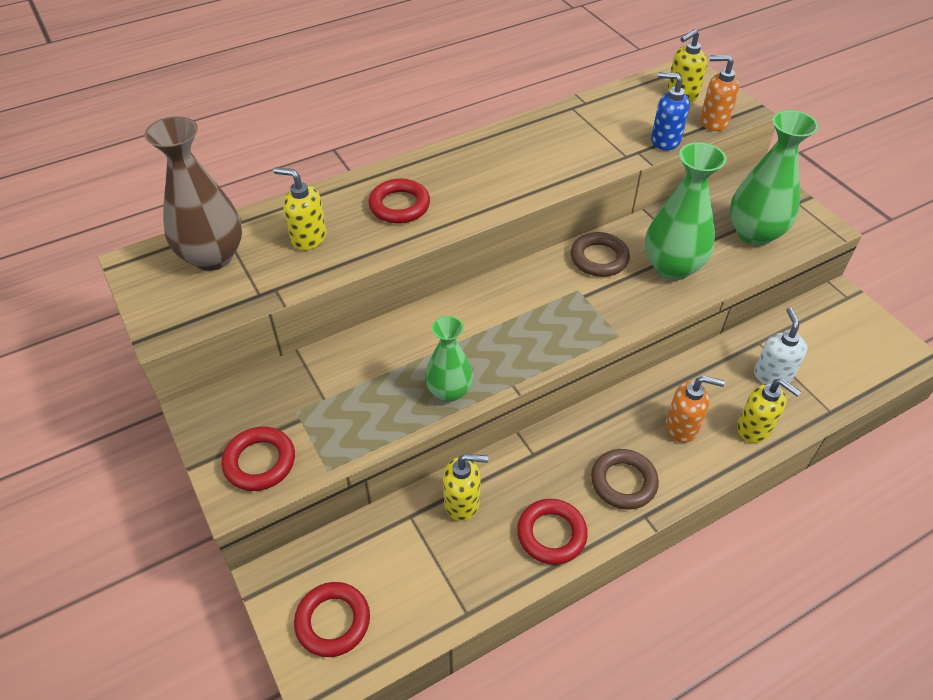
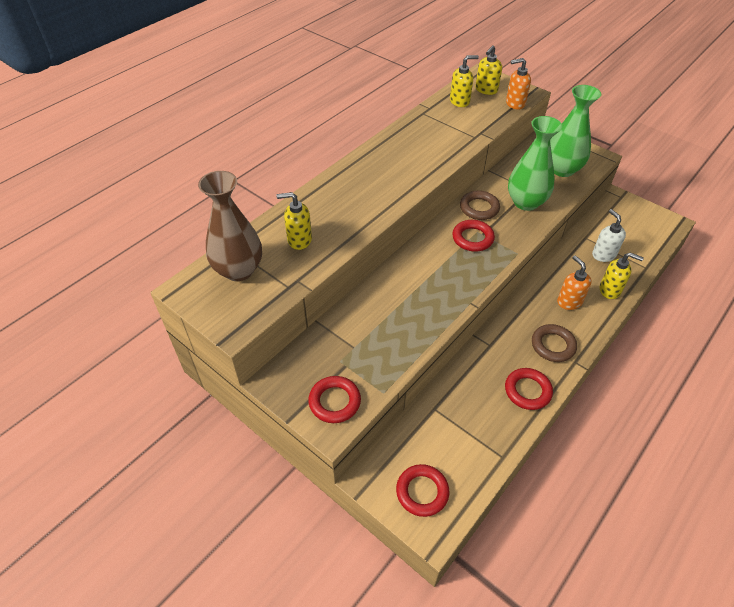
camera: 20 degrees left, 0 degrees up
red ring [368,179,430,223] -> red ring moved to [452,220,495,251]
green vase [425,316,473,402] -> none
yellow soap dispenser [443,453,488,521] -> yellow soap dispenser moved to [450,55,479,107]
blue soap dispenser [651,72,690,150] -> none
orange soap dispenser [666,376,725,443] -> orange soap dispenser turned 105 degrees counterclockwise [557,255,591,310]

